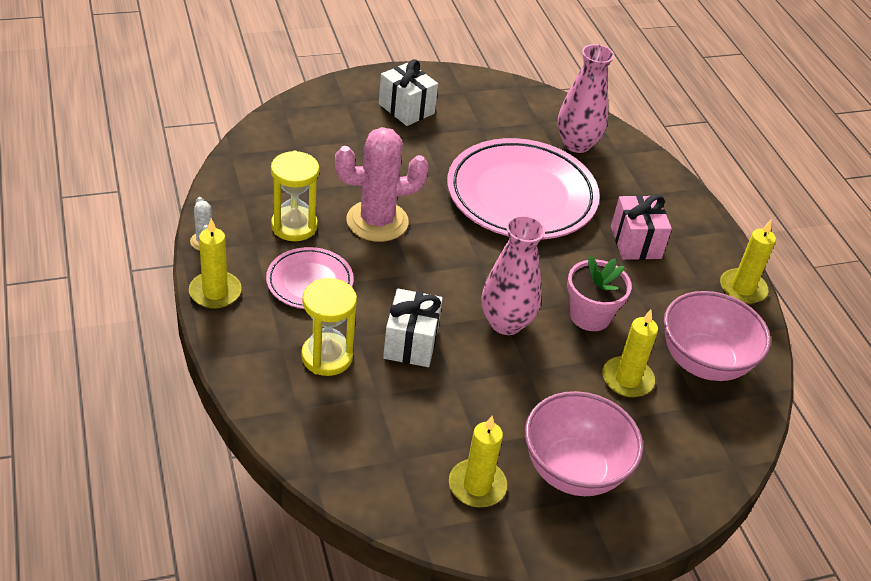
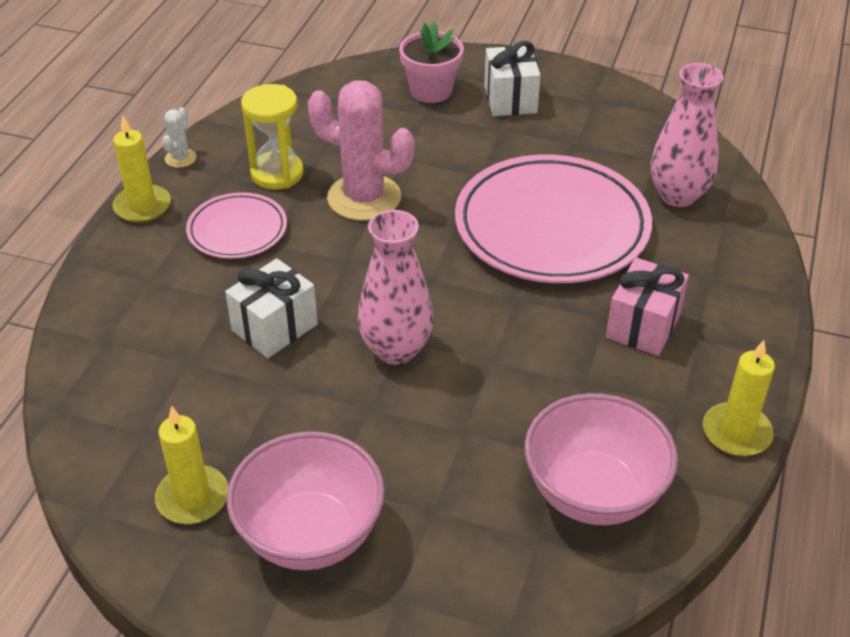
camera: 40 degrees right, 0 degrees up
yellow hourglass [301,278,357,376] -> none
pink flower pot [567,255,632,331] -> pink flower pot moved to [399,22,464,103]
yellow candle [602,310,658,397] -> none

